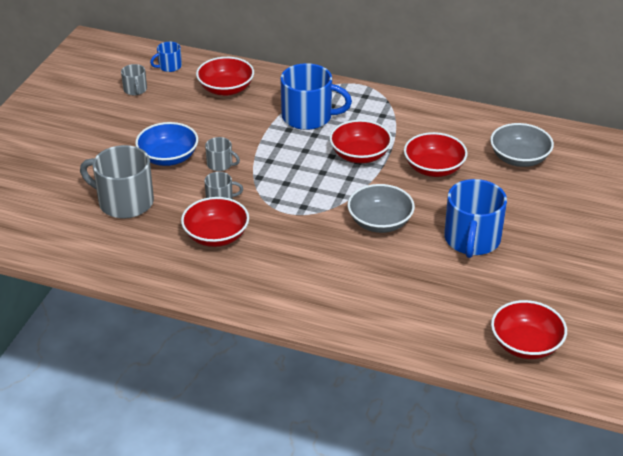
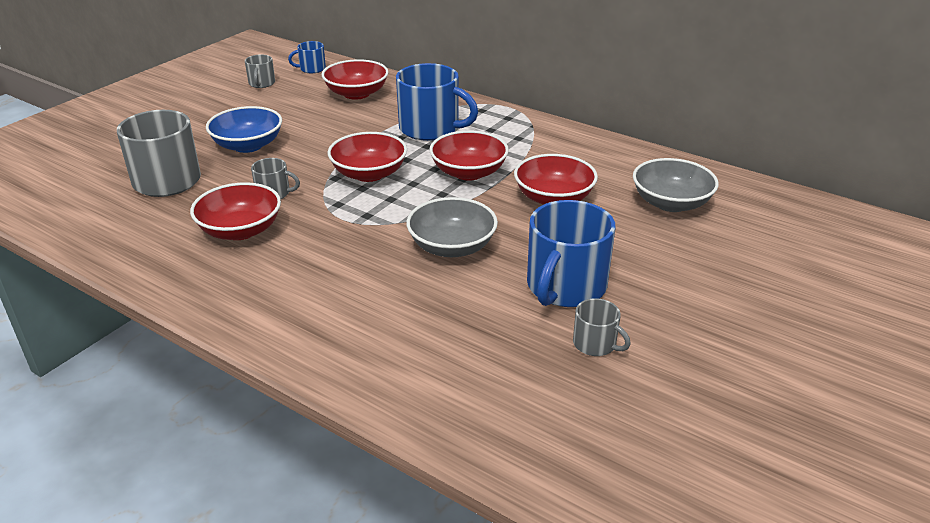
camera: 15 degrees right, 5 degrees down
grey mug [205,137,240,171] -> grey mug moved to [573,298,631,356]
red bowl [491,300,567,359] -> red bowl moved to [328,132,407,182]

